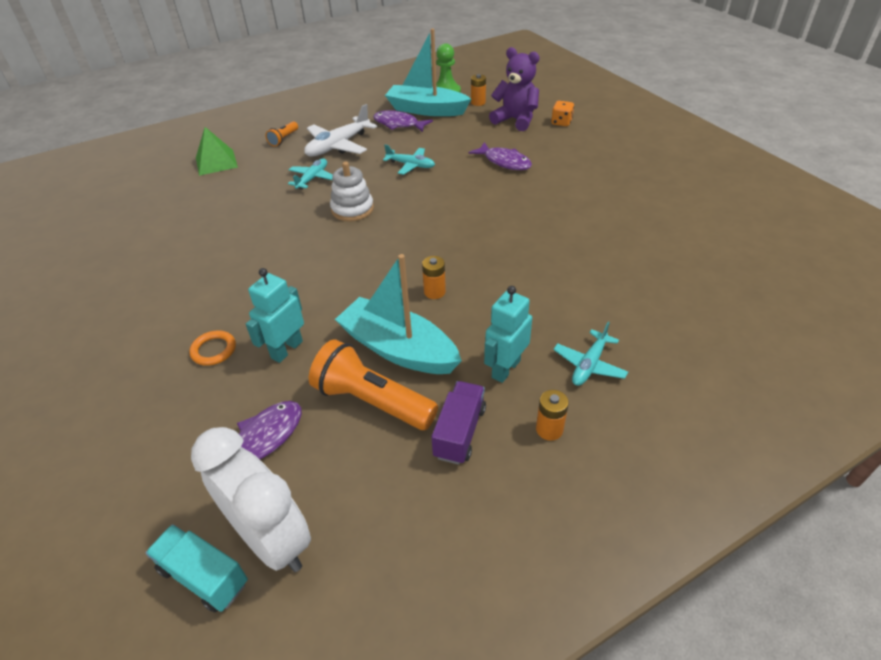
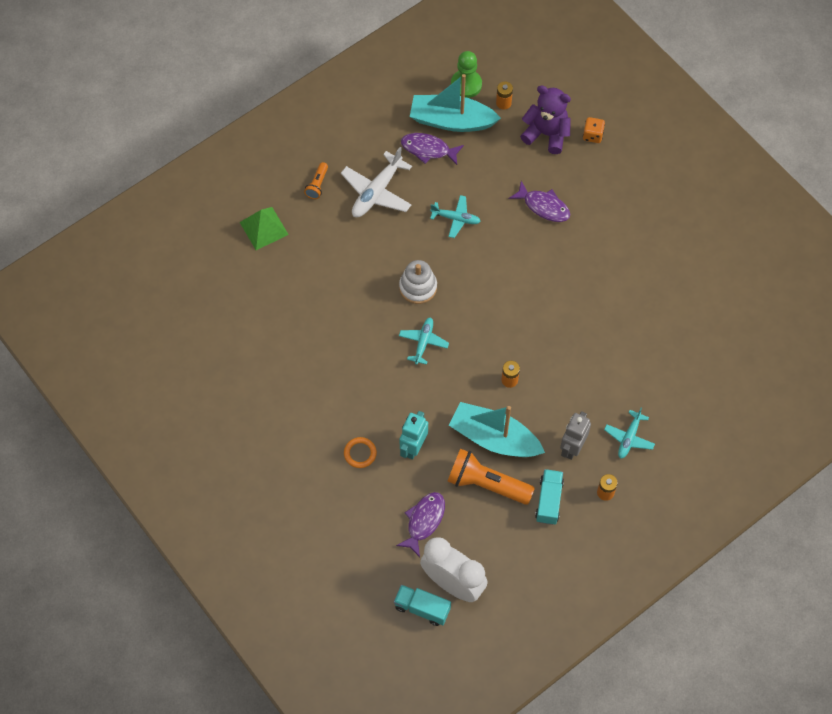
camera: 10 degrees left, 20 degrees up
turquoise plane [288,158,333,190] -> turquoise plane moved to [399,317,449,365]
purple truck [432,381,486,465] -> turquoise truck [535,469,564,525]
turquoise robot [484,286,532,383] -> grey robot [560,411,591,460]

